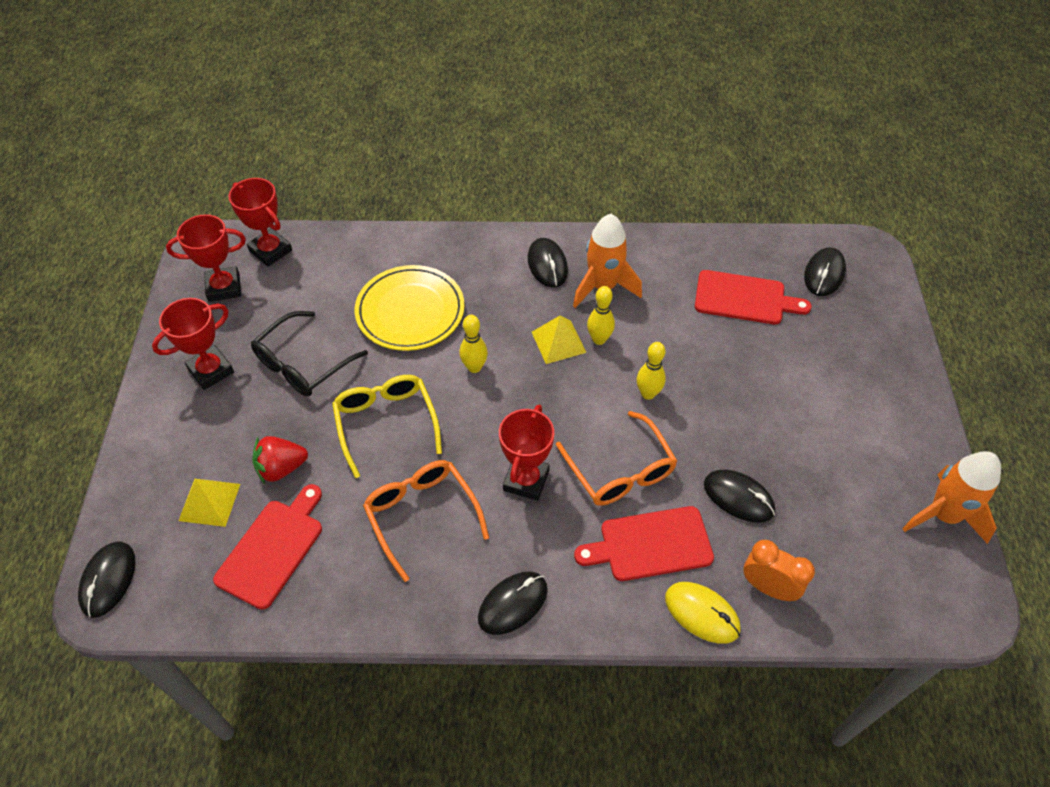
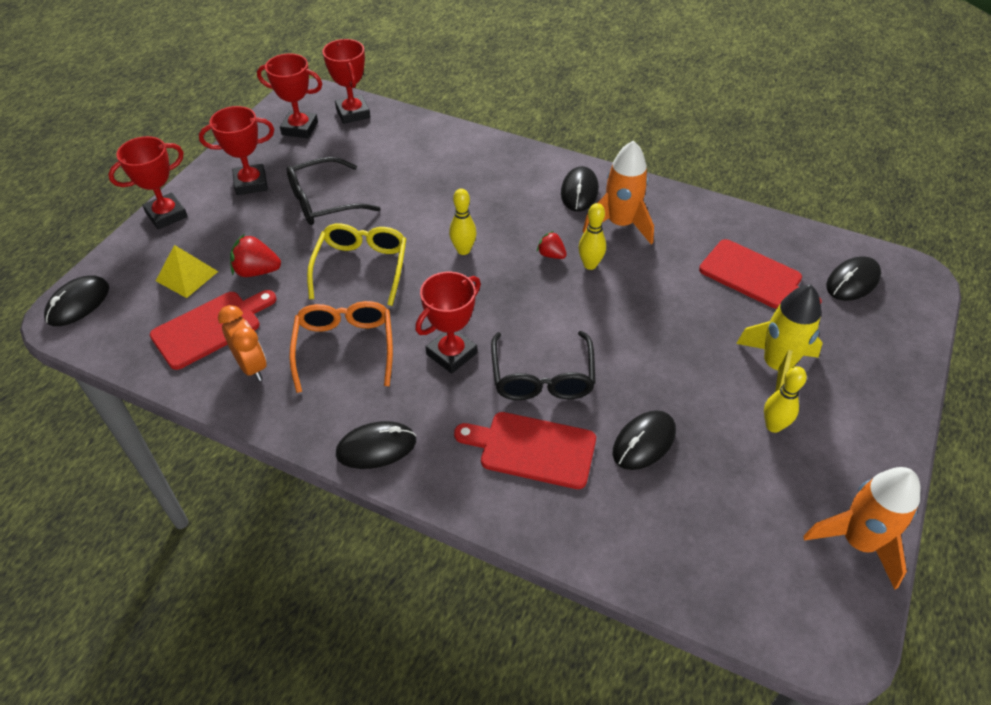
camera: 25 degrees right, 5 degrees down
yellow plate [355,265,465,351] -> none
yellow pyramid [532,316,586,364] -> red strawberry [537,231,567,259]
orange glasses [556,411,677,506] -> black glasses [491,331,596,400]
yellow bowling pin [637,342,666,400] -> yellow bowling pin moved to [764,366,807,433]
yellow mouse [665,582,741,644] -> none
black mouse [704,470,775,523] -> black mouse turned 75 degrees clockwise [613,410,676,470]
orange clock [743,540,815,601] -> orange clock moved to [218,305,267,381]
none -> red trophy [108,136,188,229]
none -> yellow rocket [736,285,823,392]

